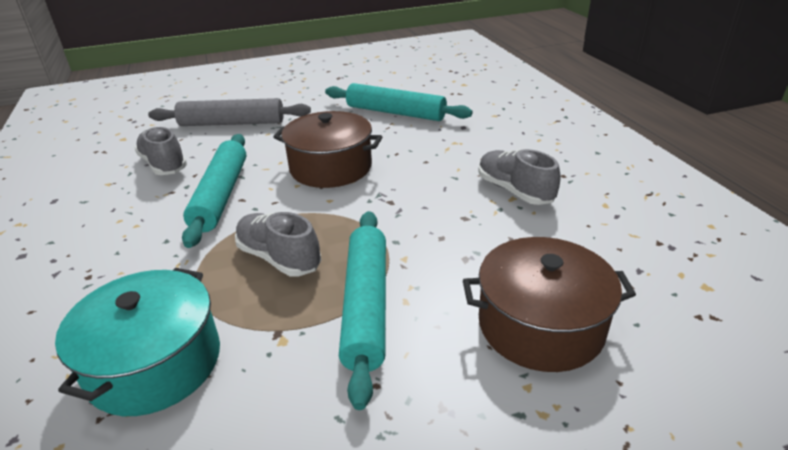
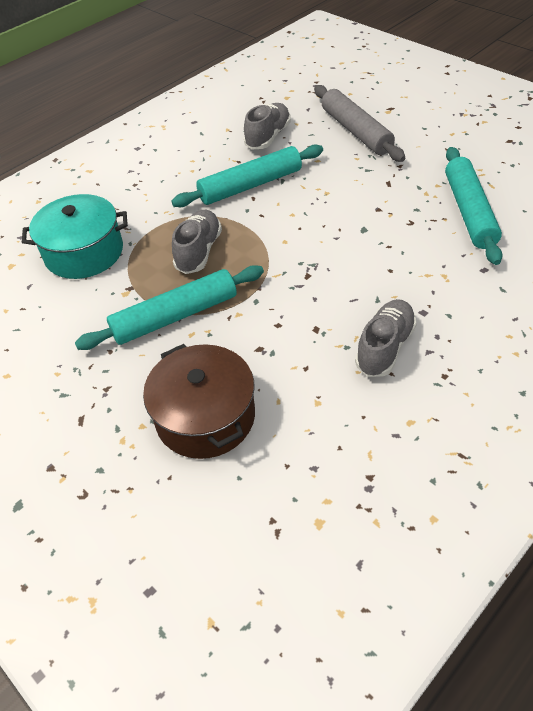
camera: 65 degrees right, 15 degrees up
brown pot [273,111,382,188] -> none

